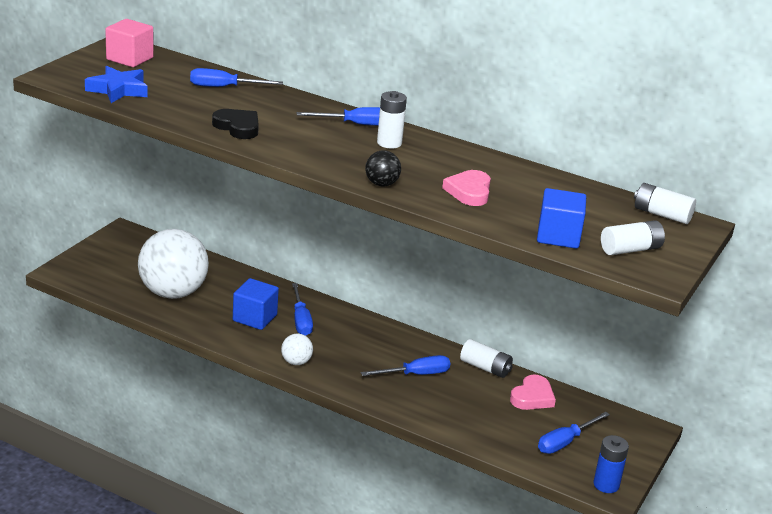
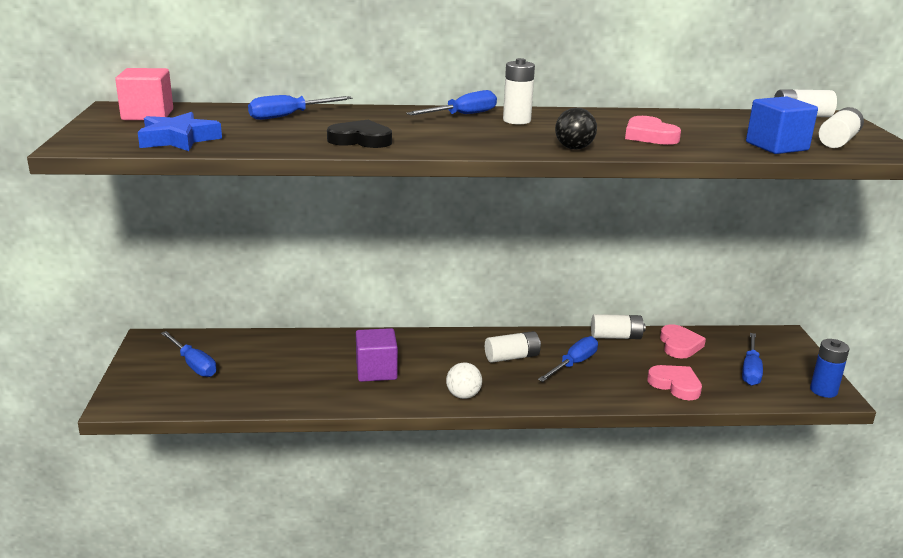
camera: 30 degrees left, 5 degrees down
white ball [138,229,209,299] -> none
blue cube [233,278,279,330] -> purple cube [356,328,398,382]
blue screwdriver [292,283,313,336] -> blue screwdriver moved to [161,331,217,377]
none -> white battery [485,331,541,363]
none -> pink heart [647,365,702,400]

